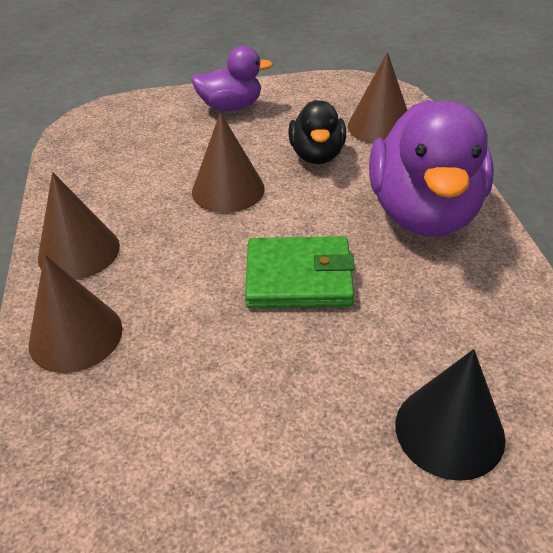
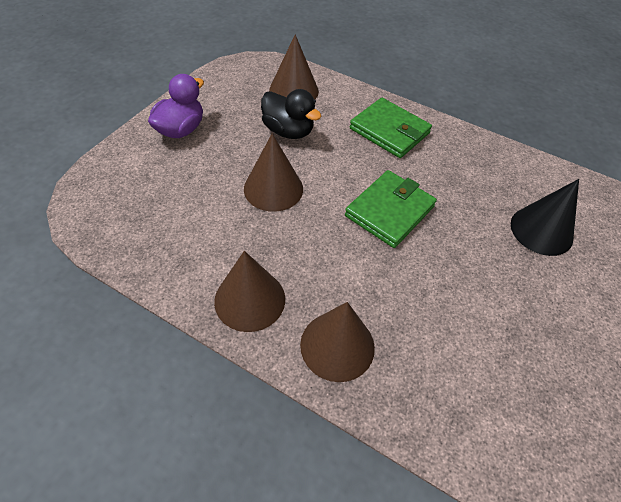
camera: 55 degrees left, 10 degrees up
purple duck [369,100,494,237] -> green wallet [350,98,432,158]

